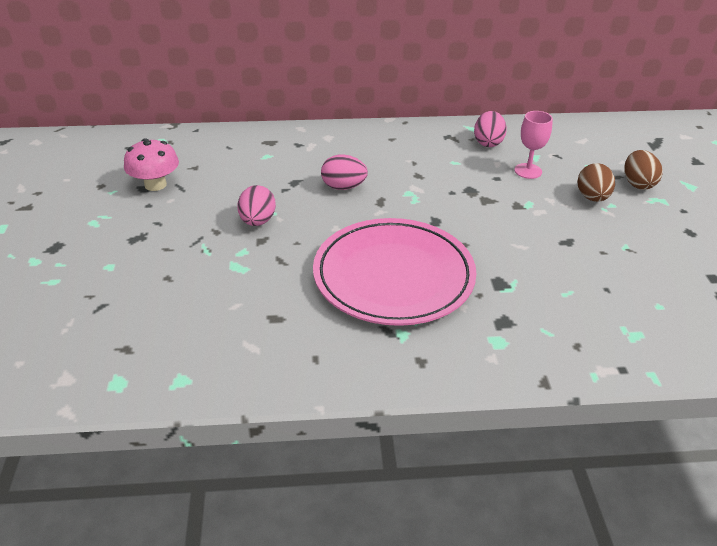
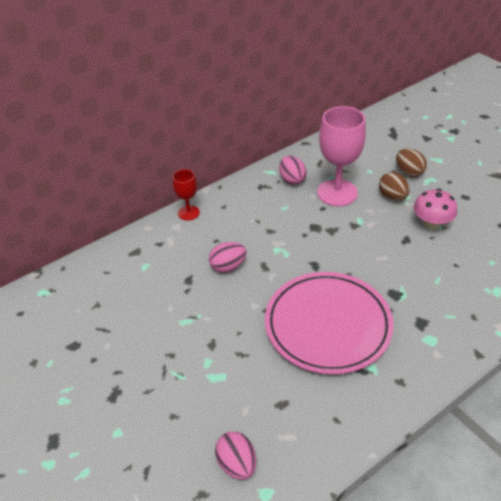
camera: 30 degrees left, 5 degrees up
pink mushroom [124,138,179,191] -> pink mushroom moved to [414,189,457,230]
pink egg [237,185,276,226] -> pink egg moved to [215,432,256,480]
pink goblet [514,111,553,179] -> pink goblet [317,106,366,206], size x1.90
none -> red goblet [173,169,200,221]

